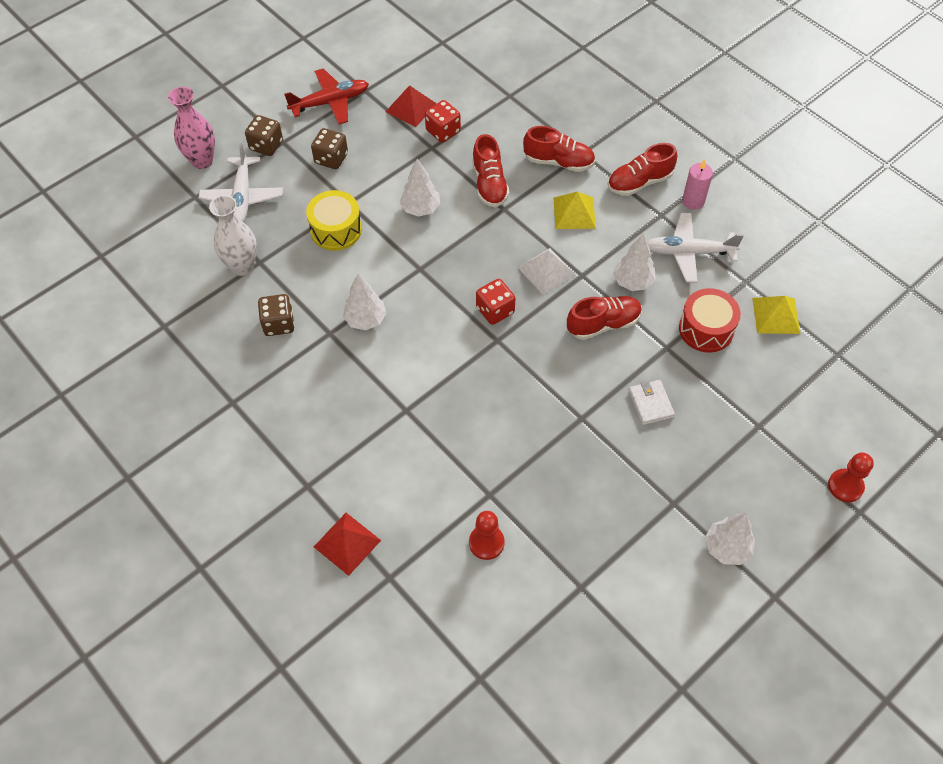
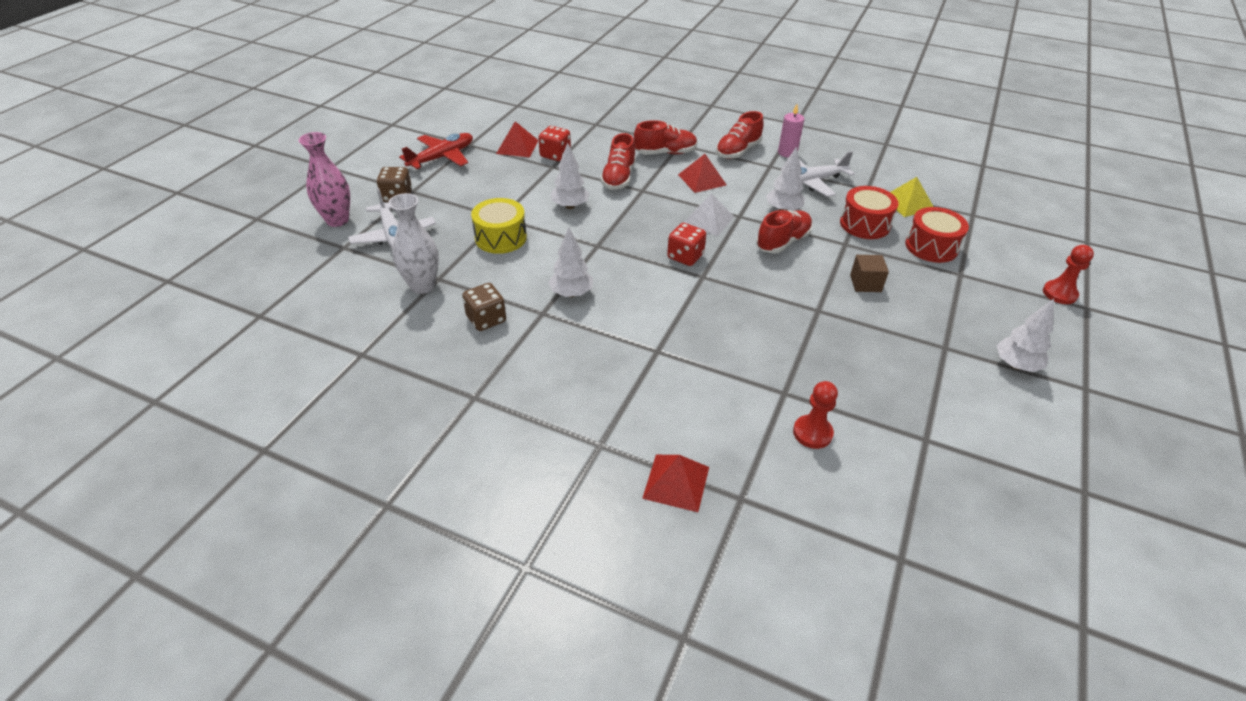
camera: 25 degrees left, 15 degrees down
brown dice [311,128,348,169] -> none
red shoe [472,134,509,207] -> red shoe turned 45 degrees clockwise [600,133,636,190]
yellow pyramid [554,192,596,229] -> red pyramid [678,154,726,193]
white wallet [629,380,675,425] -> brown cube [850,255,889,292]
none -> red drum [905,207,969,263]

